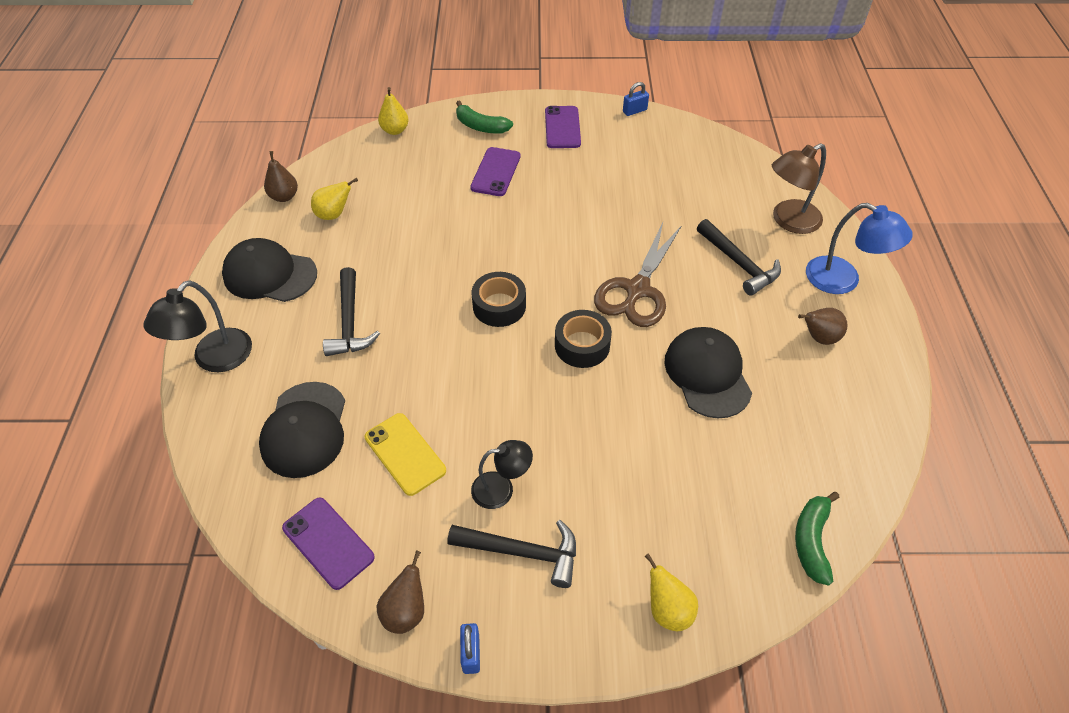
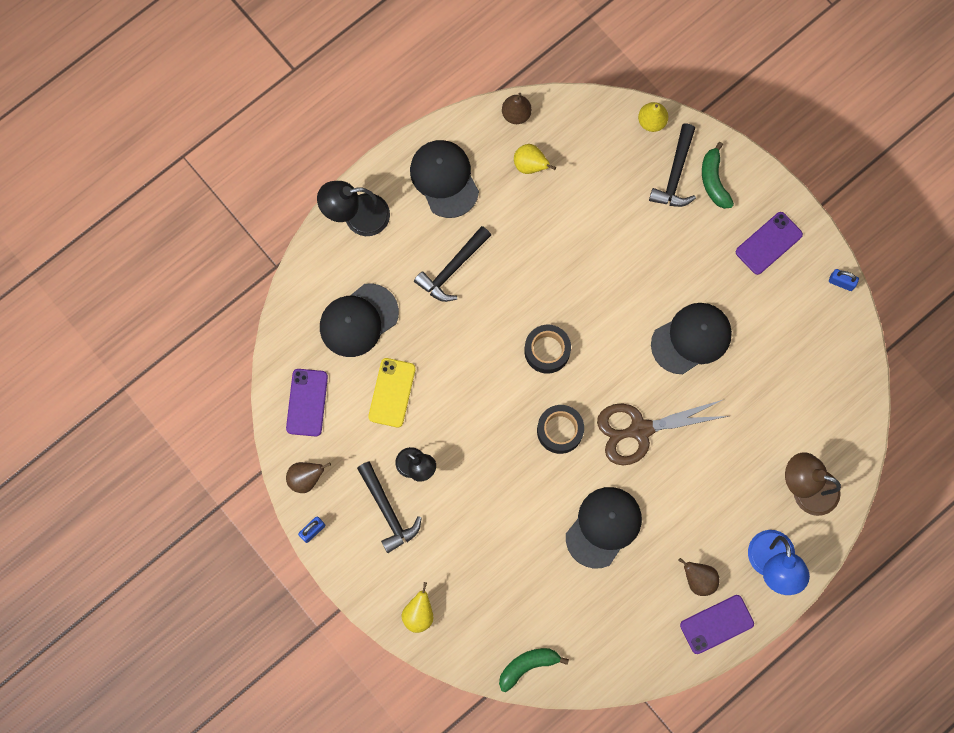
camera: 50 degrees right, 25 degrees up
purple phone [470,147,521,196] -> purple phone moved to [680,595,754,654]
black hammer [697,219,781,296] -> black hammer moved to [649,124,696,207]
none -> black cap [651,303,732,374]

